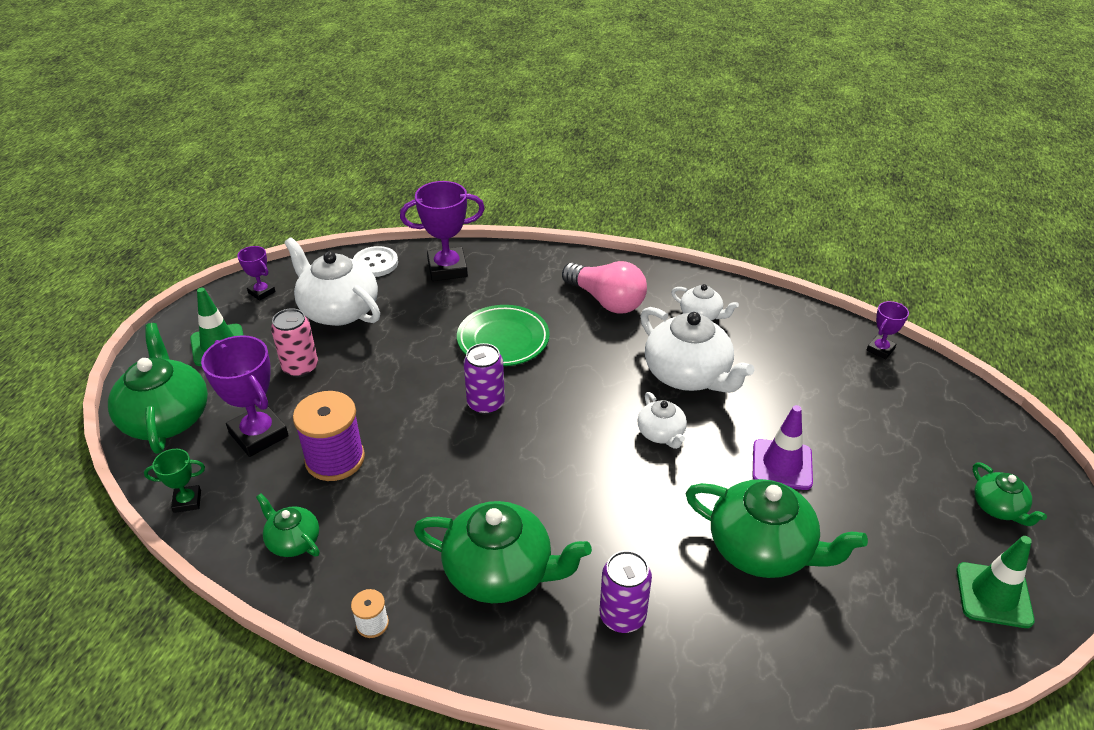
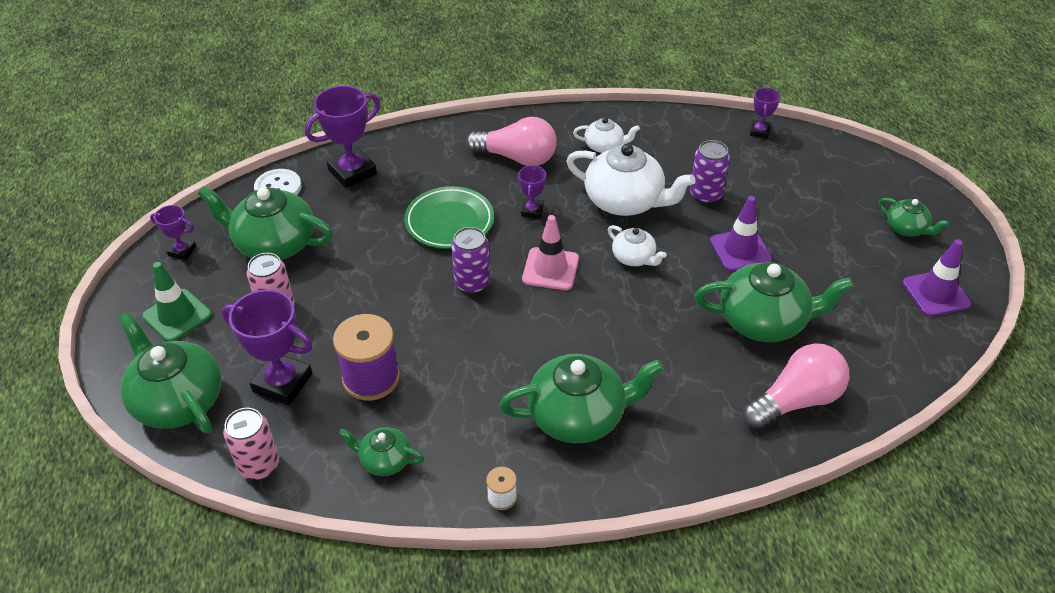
camera: 25 degrees left, 5 degrees up
green trophy [144,449,205,513] -> pink can [223,408,279,480]
white teapot [284,237,380,326] -> green teapot [198,186,333,260]
purple can [600,551,652,633] -> purple can moved to [690,140,730,204]
green traffic cone [956,536,1035,628] -> purple traffic cone [902,239,971,317]
none -> purple trophy [518,165,546,218]
none -> pink traffic cone [522,215,579,290]
none -> pink light bulb [743,343,849,429]

